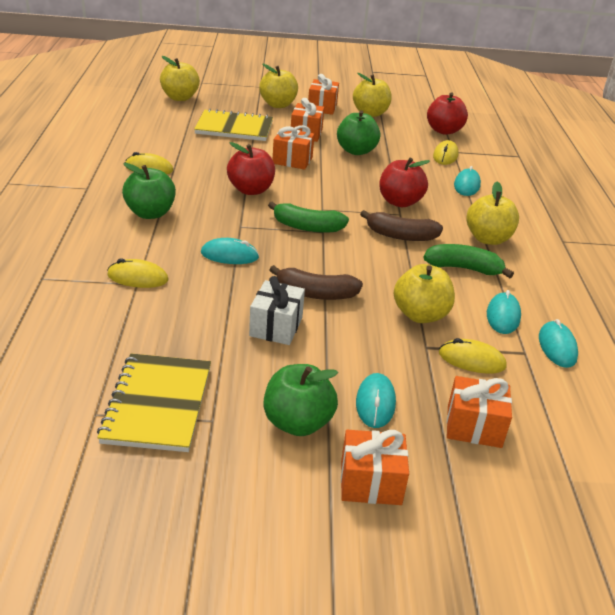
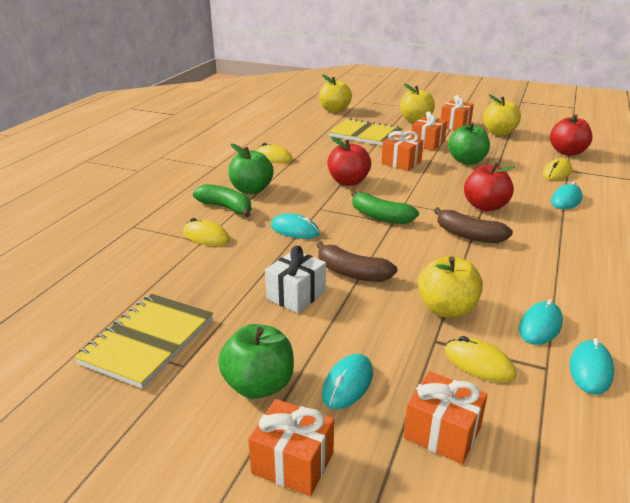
camera: 25 degrees right, 5 degrees down
green banana [423,244,514,278] -> green banana moved to [193,184,251,217]
yellow apple [466,181,519,245] -> none

